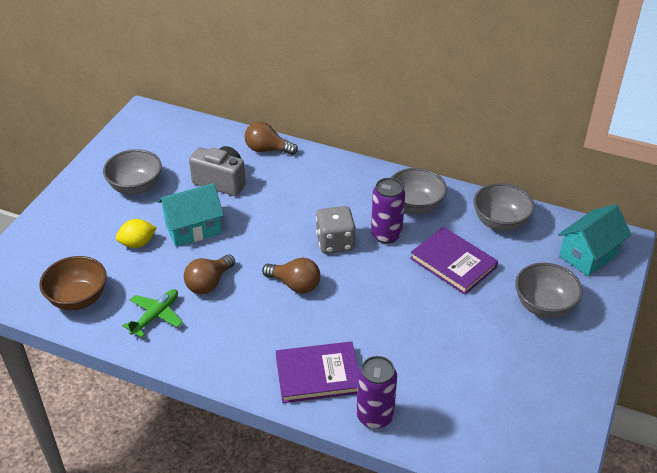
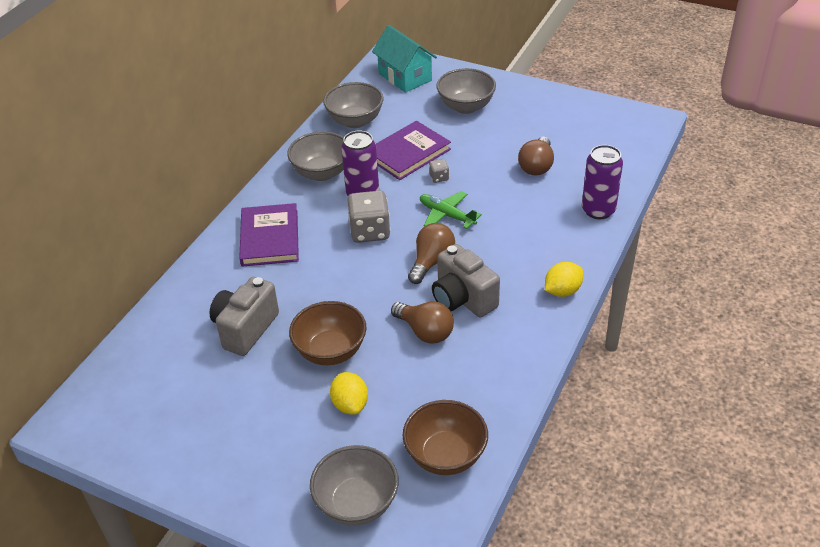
camera: 85 degrees left, 0 degrees up
grey bowl [103,149,162,195] -> grey bowl moved to [310,445,399,526]
green plane [123,289,183,338] -> green plane moved to [420,191,482,229]
turquoise house [158,183,224,247] -> brown bowl [289,301,367,365]
brown light bulb [245,121,298,155] -> brown light bulb moved to [518,136,554,175]
purple book [276,341,359,403] -> purple book moved to [239,203,299,267]
none -> grey dice [429,159,449,183]
none -> grey camera [432,244,500,318]
none -> yellow lemon [545,262,583,297]

